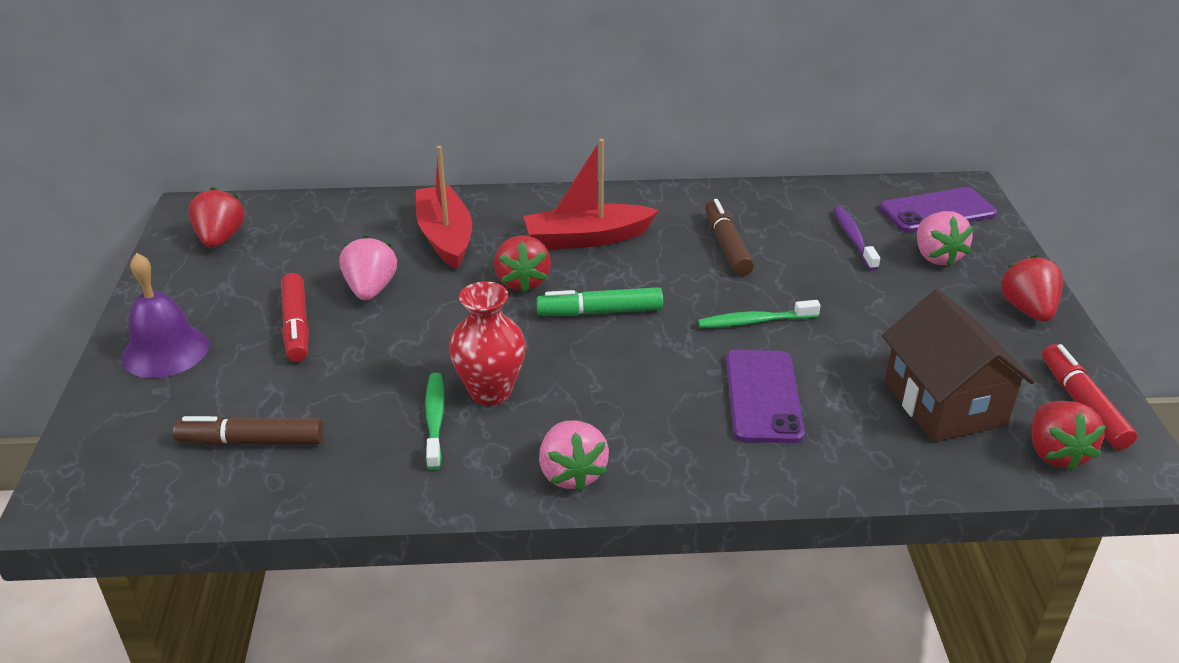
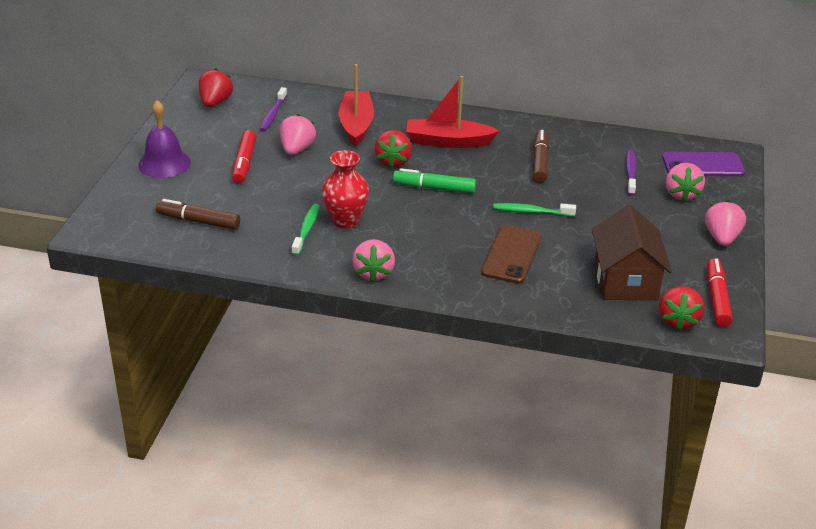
camera: 15 degrees right, 0 degrees up
purple phone [726,350,805,443] -> brown phone [481,225,541,284]
red strawberry [1000,255,1063,322] -> pink strawberry [705,200,746,246]
none -> purple toothbrush [260,87,287,132]

